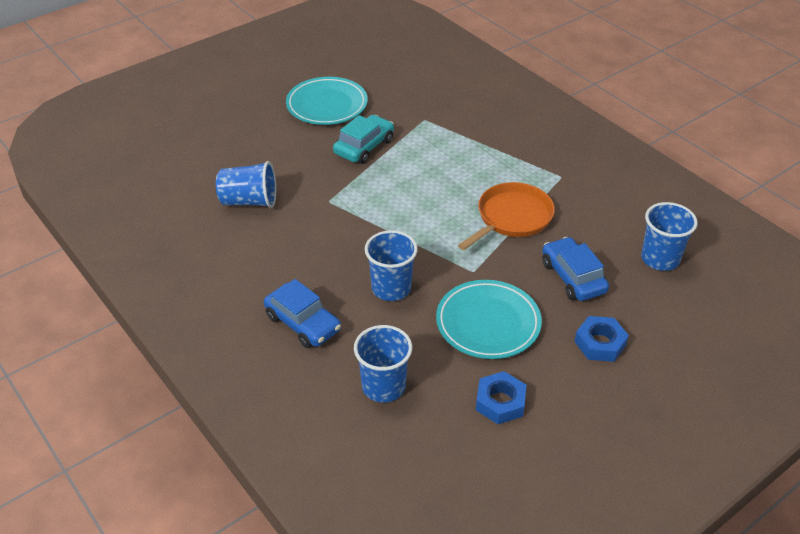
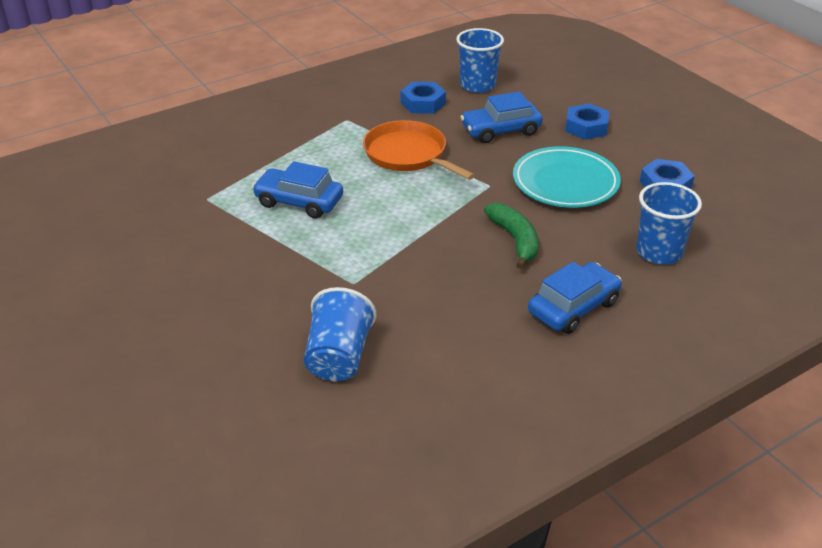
camera: 85 degrees left, 5 degrees down
turquoise plate [286,77,368,125] -> none
turquoise car [333,115,394,164] -> none
blue cup [365,230,418,301] -> green banana [484,203,539,269]
none -> blue car [252,161,343,219]
none -> blue nut [401,82,446,114]

